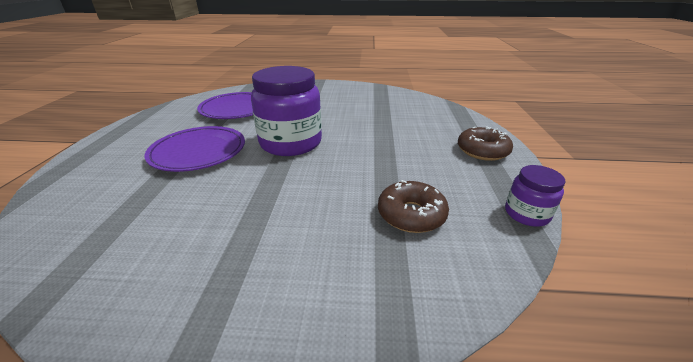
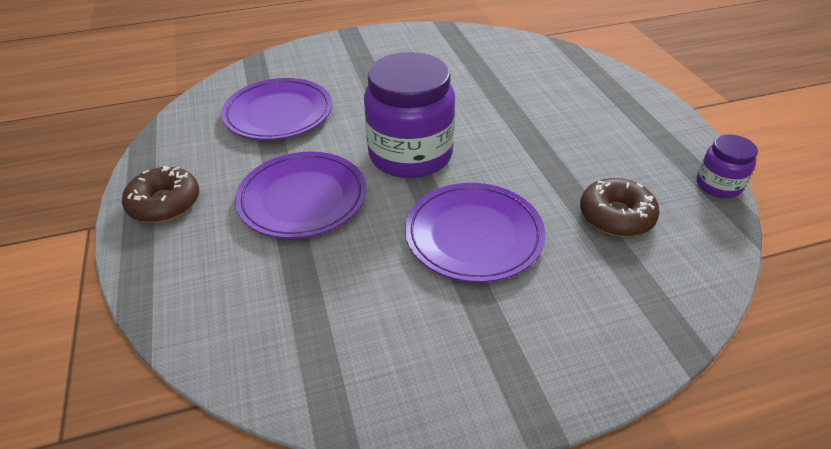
camera: 20 degrees left, 10 degrees up
brown donut [458,126,513,161] -> brown donut moved to [122,166,199,223]
none -> purple plate [405,183,545,282]

